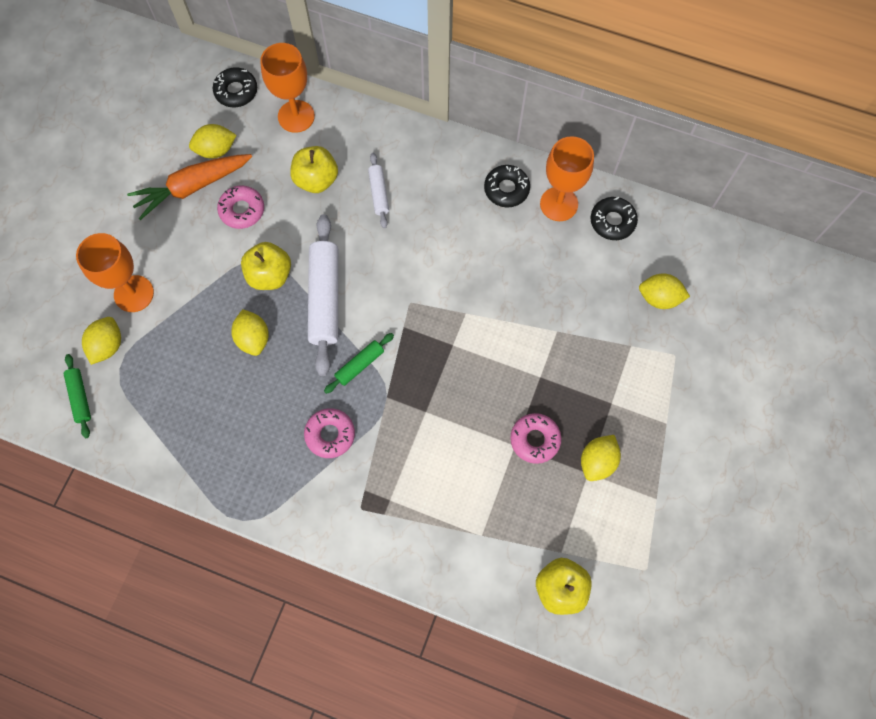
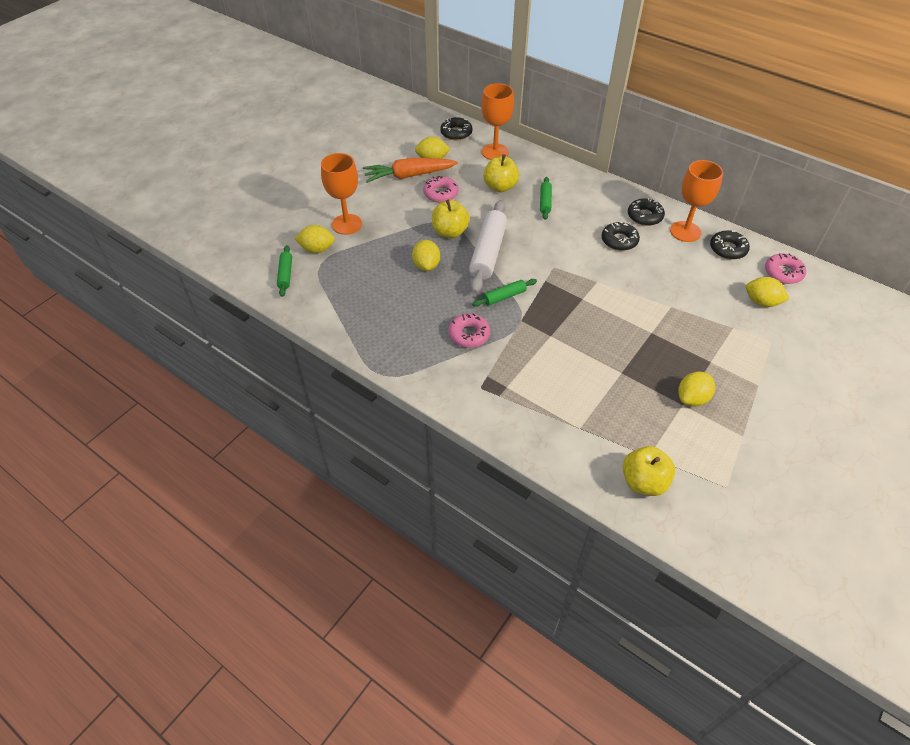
camera: 15 degrees right, 20 degrees down
yellow lemon [82,317,121,365] -> yellow lemon turned 60 degrees clockwise [295,225,335,253]
white rolling pin [368,153,389,228] -> green rolling pin [540,177,552,220]
pink donut [510,413,561,464] -> pink donut moved to [765,254,806,284]
none -> black donut [602,221,640,251]

